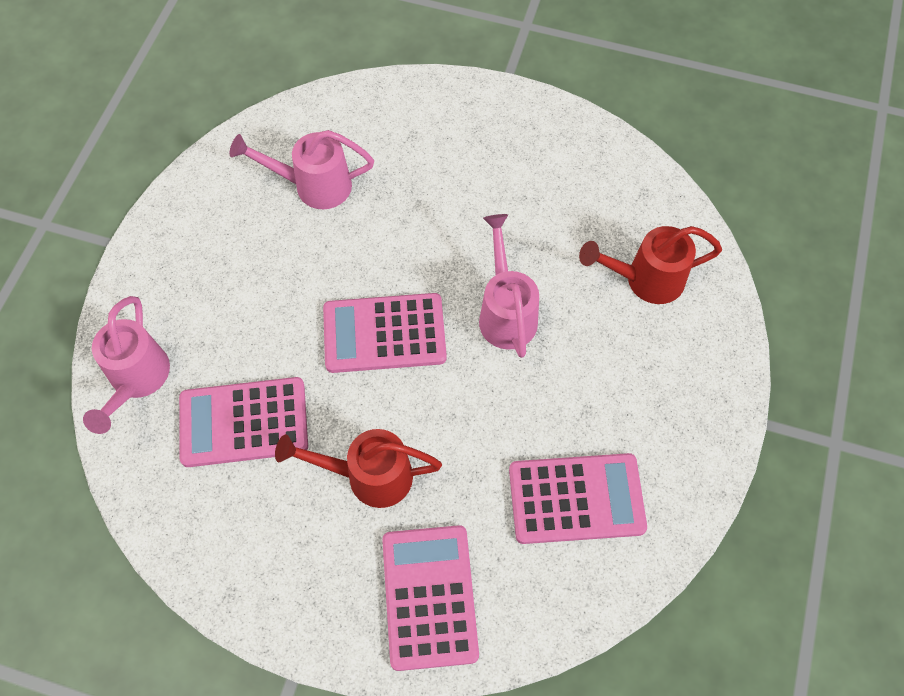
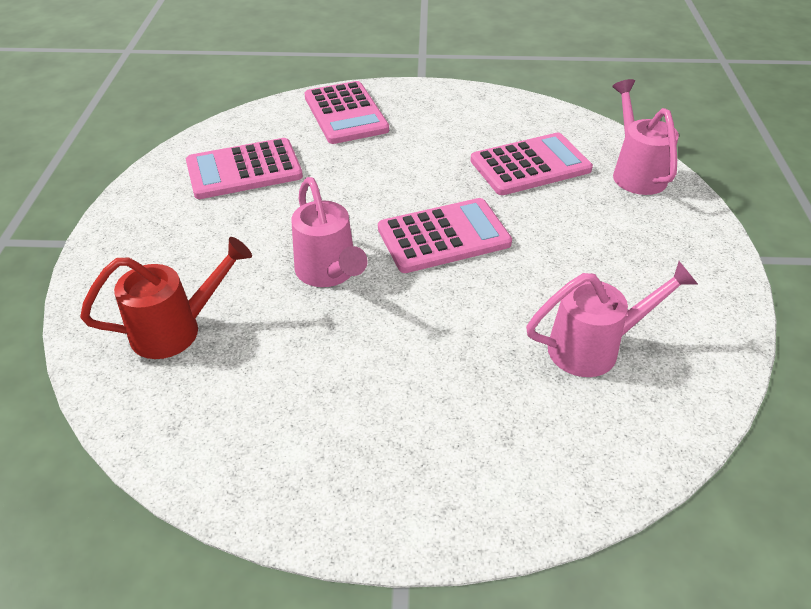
camera: 165 degrees right, 20 degrees down
red watering can [275,429,442,508] -> none

